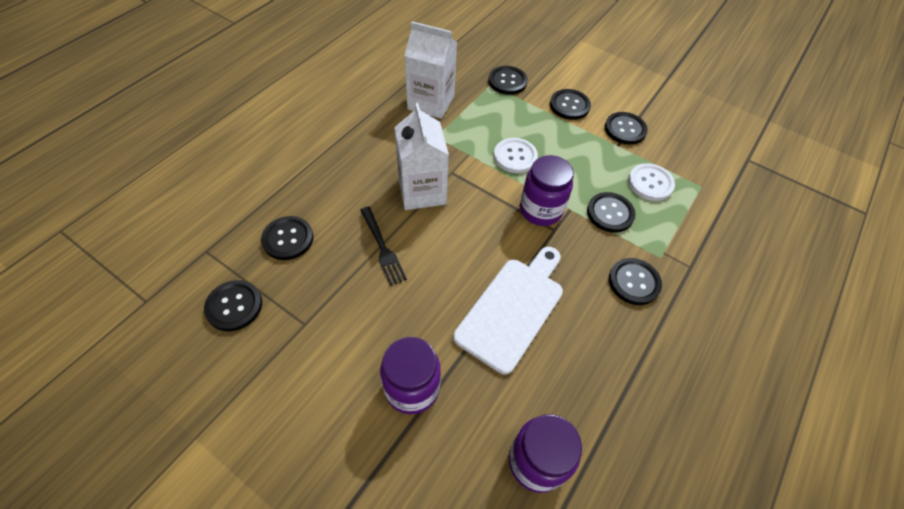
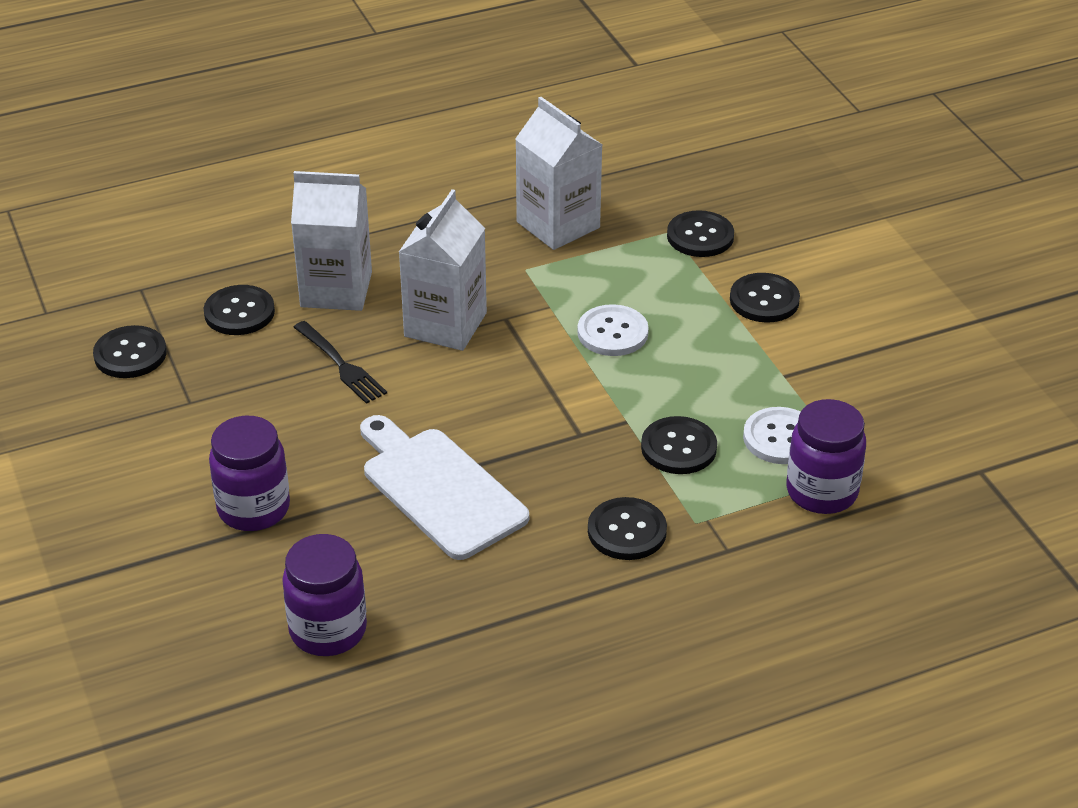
camera: 35 degrees right, 15 degrees down
black fork [360,206,407,286] -> black fork turned 45 degrees counterclockwise [293,321,387,404]
white cutting board [453,247,563,375] -> white cutting board turned 105 degrees counterclockwise [360,415,529,560]
purple jar [520,155,574,226] -> purple jar moved to [786,399,866,514]
black button [605,112,648,145] -> none
none -> white carton [291,171,372,311]

